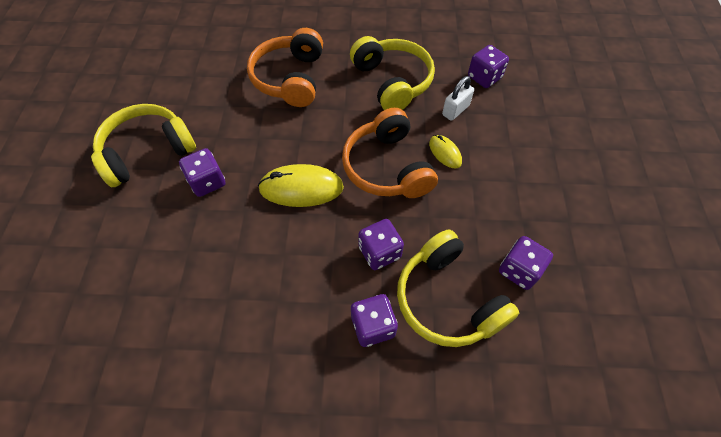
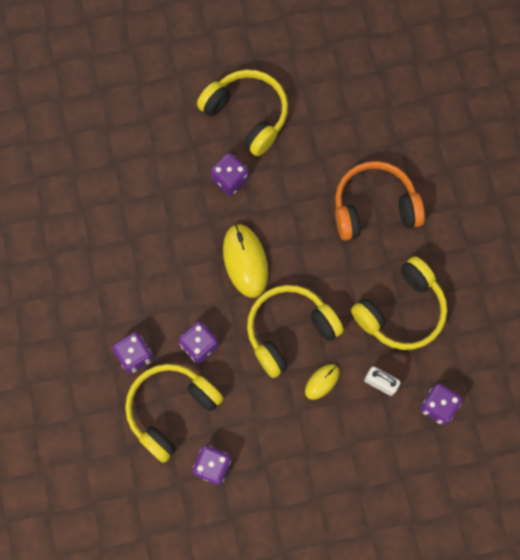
camera: 75 degrees right, 15 degrees up
orange headphones [342,108,438,198] -> yellow headphones [247,285,344,378]

